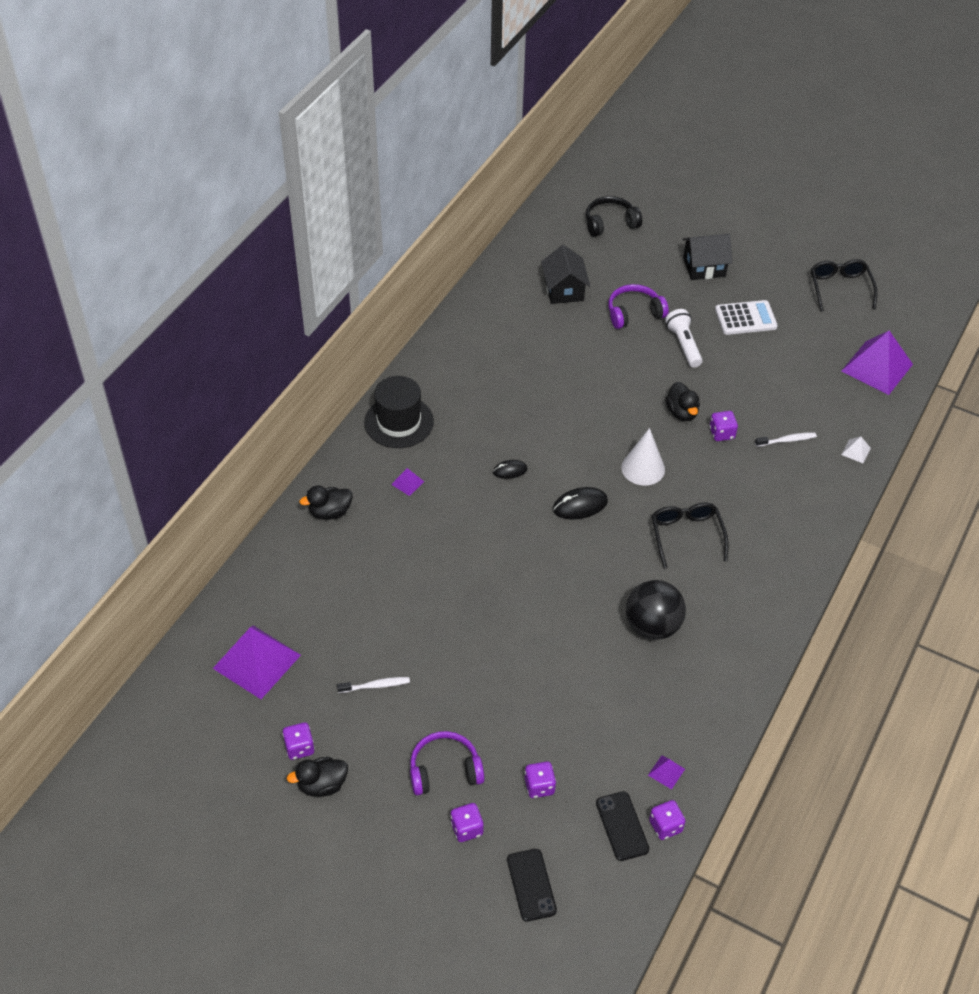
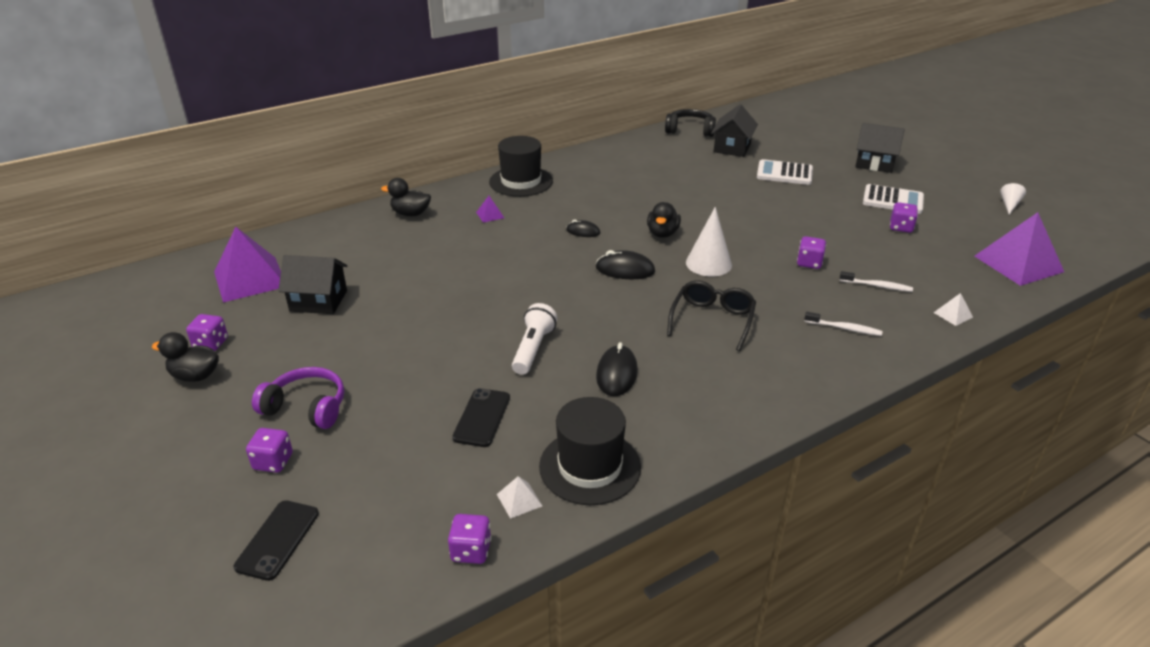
camera: 30 degrees right, 15 degrees down
white toothbrush [337,677,410,693] -> white toothbrush moved to [804,312,883,336]
purple dice [525,762,556,798] -> purple dice moved to [890,202,918,233]
black headphones [586,196,642,237] -> black headphones moved to [665,109,716,137]
black phone [596,791,649,861] -> black phone moved to [452,388,510,447]
purple headphones [608,284,669,329] -> white calculator [757,159,813,185]
black ball [626,580,686,640] -> black mouse [596,342,638,396]
purple pyramid [648,755,685,790] -> white pyramid [497,476,542,519]
white flashlight [665,309,702,368] -> white flashlight moved to [512,303,557,375]
black duck [665,382,700,421] -> black duck moved to [647,202,681,238]
black glasses [811,259,878,312] -> white cone [1000,183,1026,215]
none -> black house [278,255,347,314]
none -> black hat [539,397,641,505]

